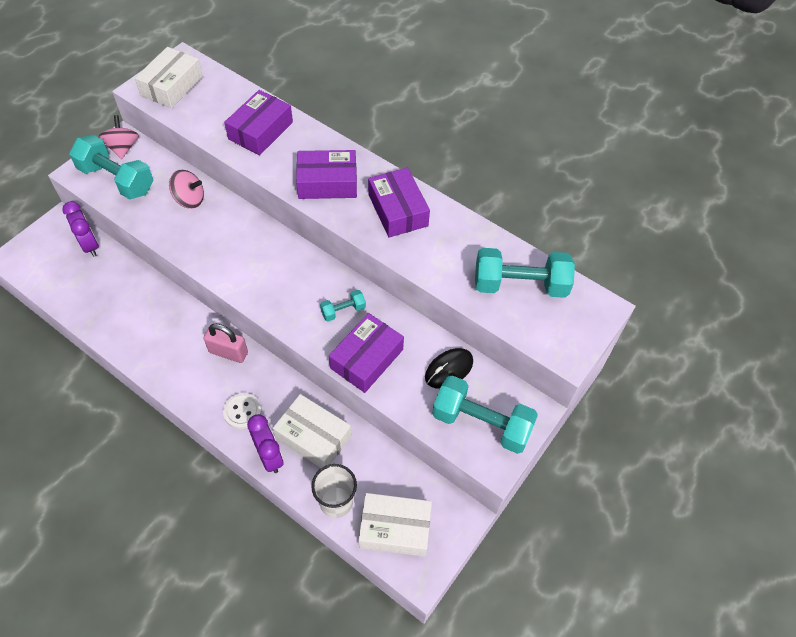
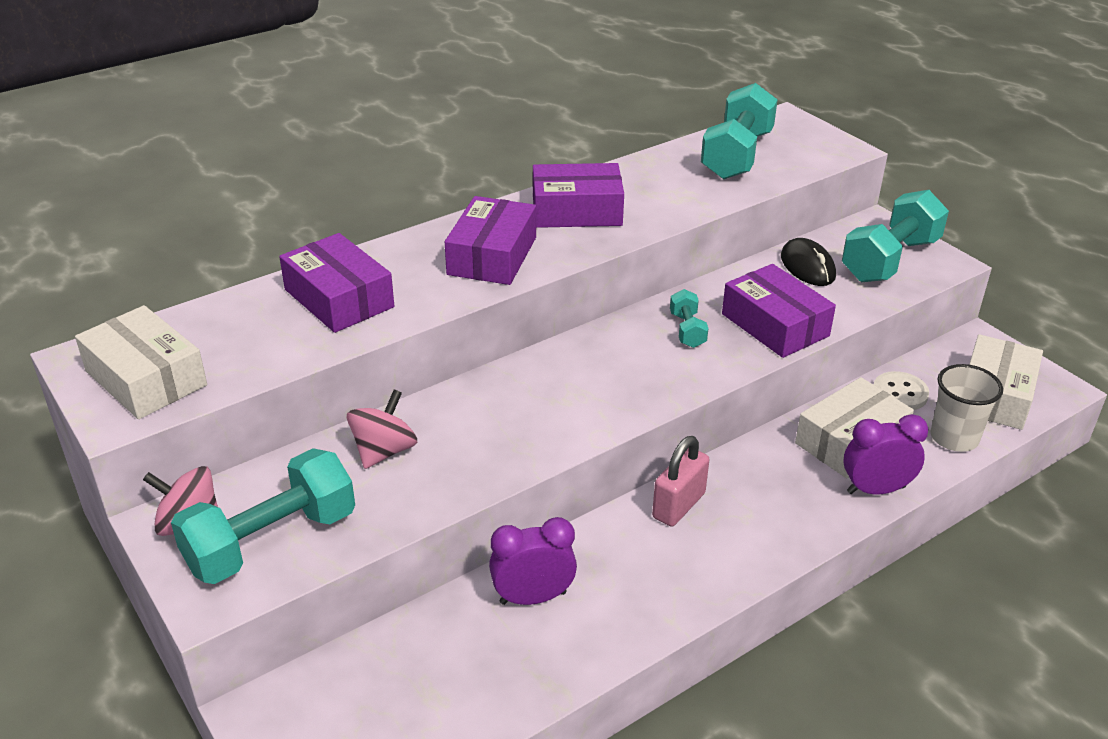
camera: 70 degrees left, 20 degrees down
purple clock [62,201,99,257] -> purple clock moved to [489,517,577,605]
white button [223,393,262,429] -> white button moved to [874,371,929,410]

